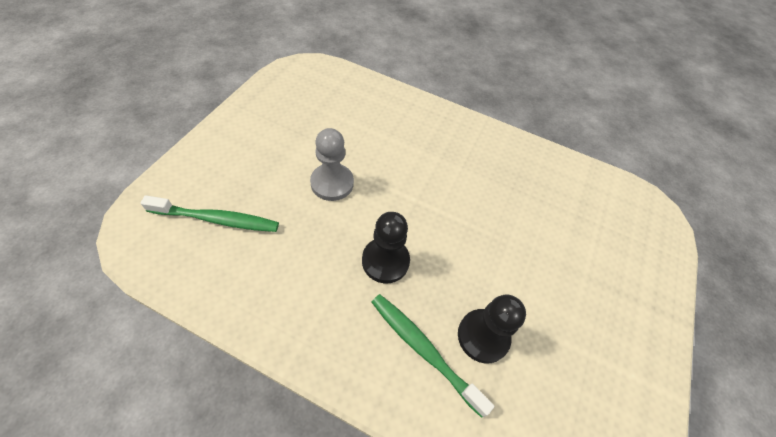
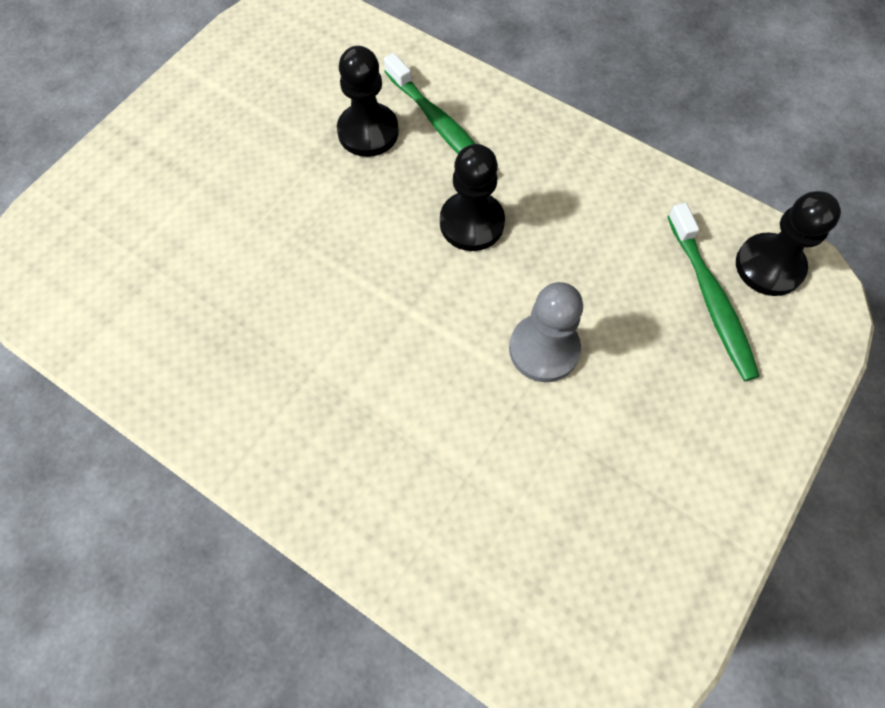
camera: 165 degrees left, 10 degrees up
green toothbrush [141,195,279,232] -> green toothbrush turned 120 degrees counterclockwise [667,203,760,381]
none -> black pawn [736,191,841,296]

